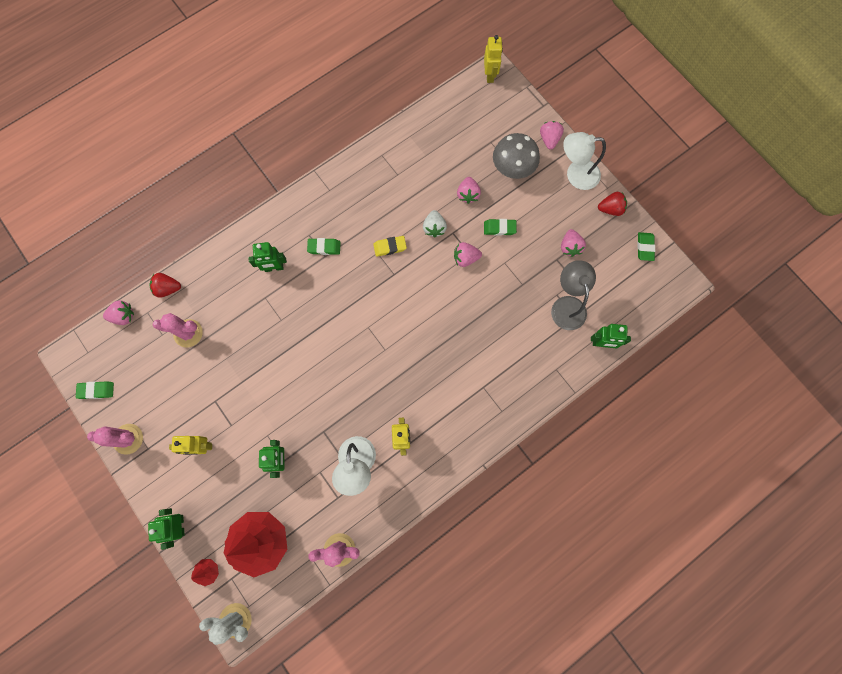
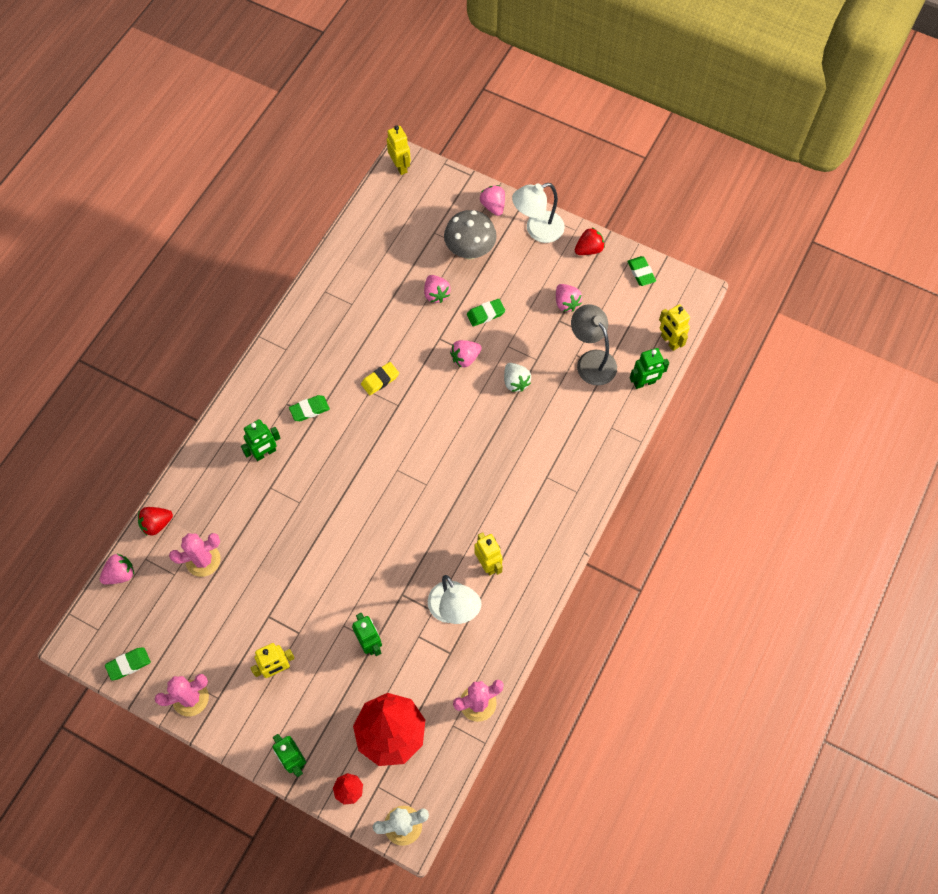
camera: 25 degrees left, 10 degrees down
white strawberry [423,210,447,237] -> white strawberry moved to [504,363,531,392]
none -> yellow robot [659,304,690,351]

